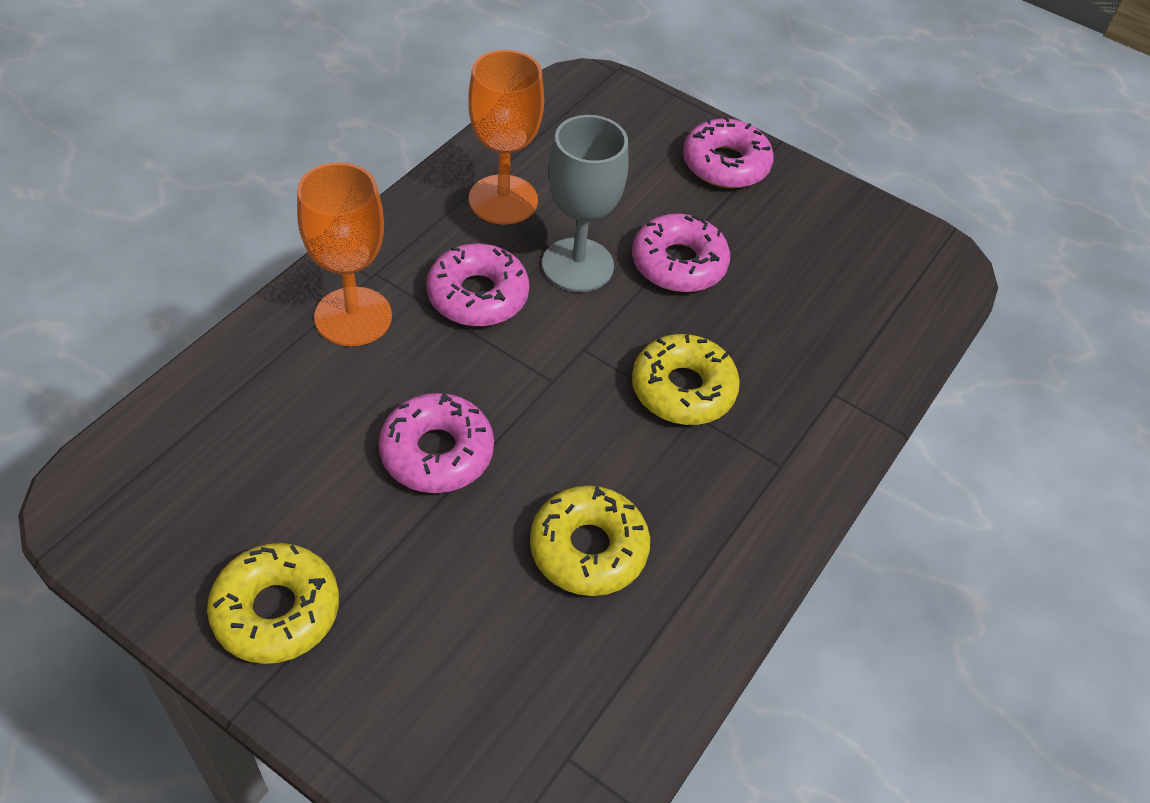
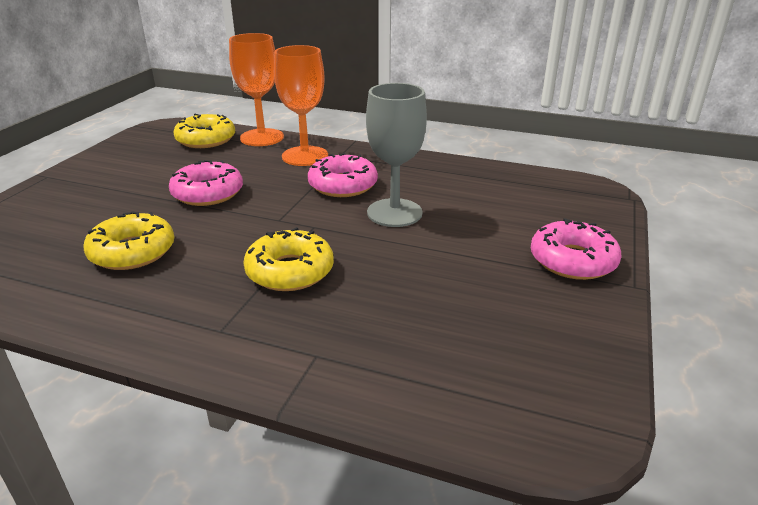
camera: 80 degrees right, 20 degrees down
yellow donut [207,543,339,664] -> yellow donut moved to [173,114,235,148]
orange goblet [468,50,544,224] -> orange goblet moved to [229,33,284,146]
pink donut [632,214,730,292] -> none

